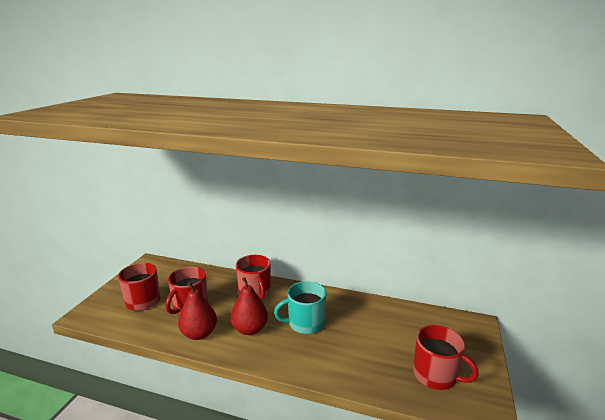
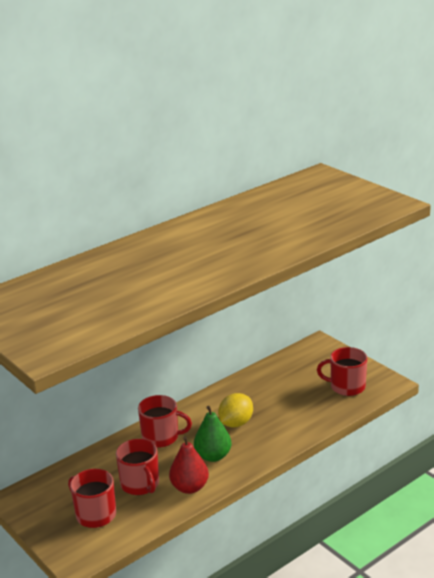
camera: 55 degrees left, 5 degrees up
red pear [231,277,268,335] -> green pear [194,406,232,462]
turquoise mug [274,281,327,334] -> yellow lemon [218,393,253,427]
red mug [413,325,479,390] -> red mug turned 150 degrees counterclockwise [317,347,367,396]

